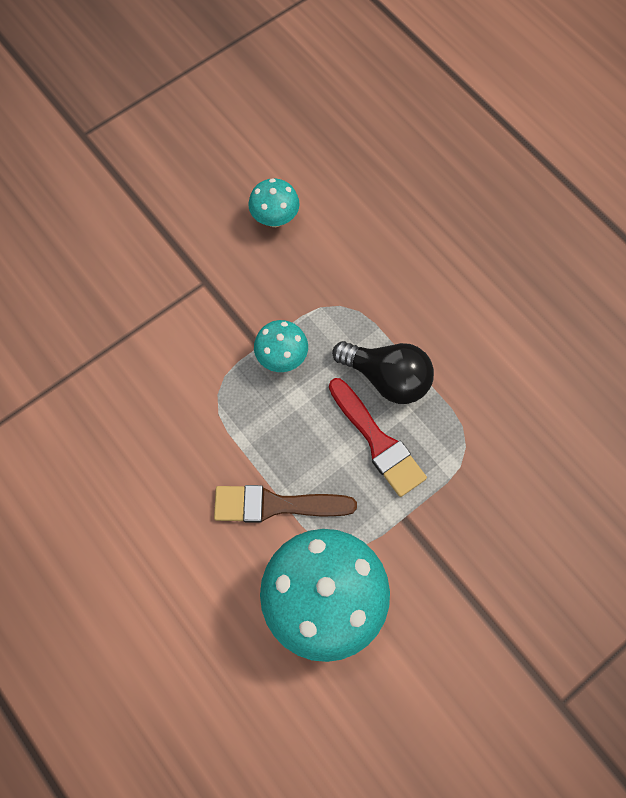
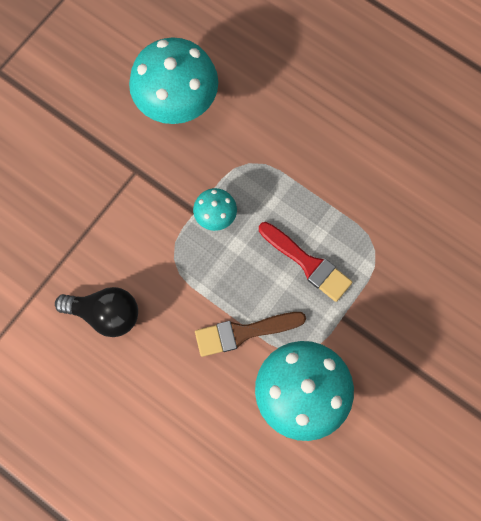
camera: 15 degrees left, 5 degrees up
turquoise mushroom [248,178,300,227] -> turquoise mushroom [129,37,218,124], size x2.06
black light bulb [332,341,434,404] -> black light bulb moved to [55,287,138,337]

